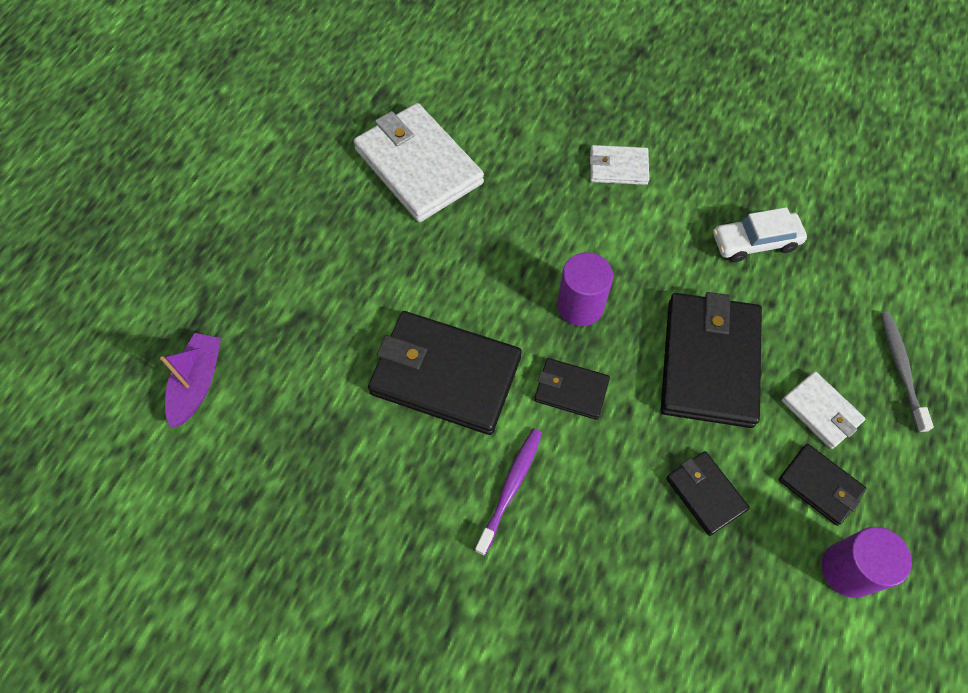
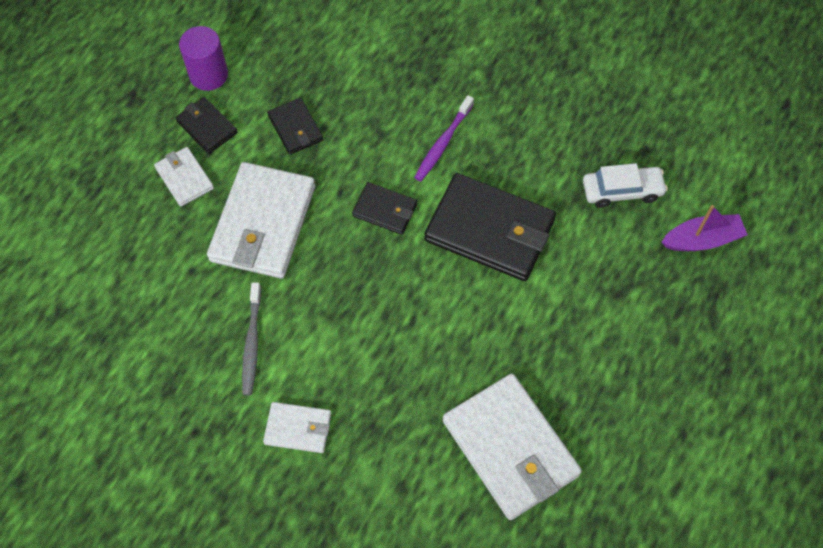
camera: 175 degrees left, 0 degrees up
purple boat [160,333,221,428] -> purple boat turned 120 degrees counterclockwise [662,205,748,251]
purple cylinder [557,252,613,326] -> none
black wallet [661,292,762,428] -> white wallet [207,162,315,279]
white car [713,207,807,262] -> white car moved to [583,163,668,208]
grey toothbrush [880,312,934,433] -> grey toothbrush moved to [242,282,261,396]

